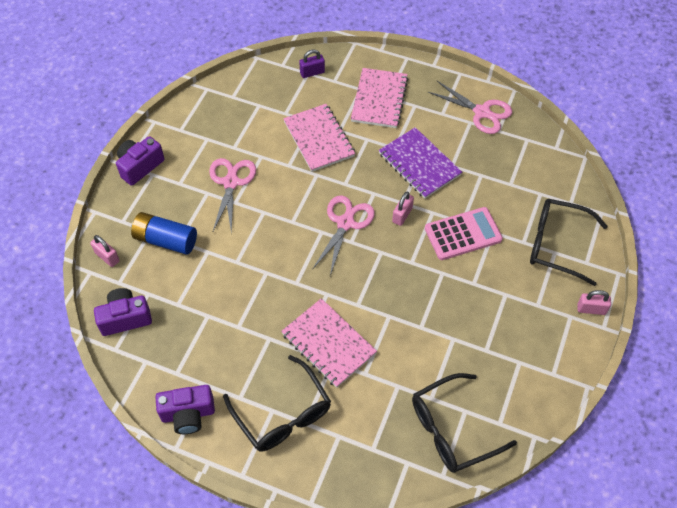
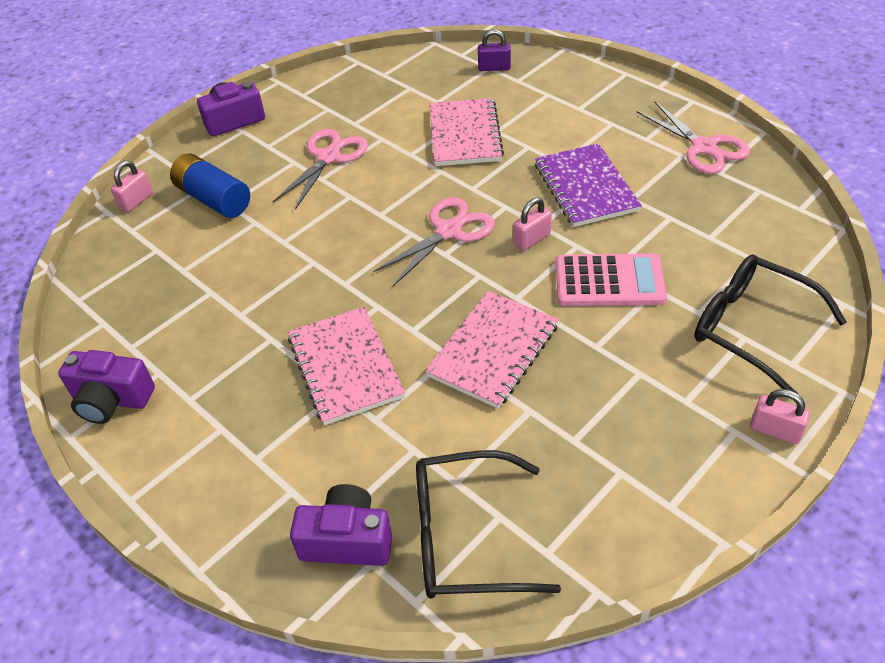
camera: 25 degrees right, 10 degrees down
pink padlock [90,235,120,267] -> pink padlock turned 60 degrees clockwise [111,161,153,212]
purple camera [94,288,152,336] -> purple camera moved to [290,484,392,566]
black glasses [223,355,331,451] -> none
pink notebook [351,68,408,128] -> pink notebook moved to [425,291,559,409]

